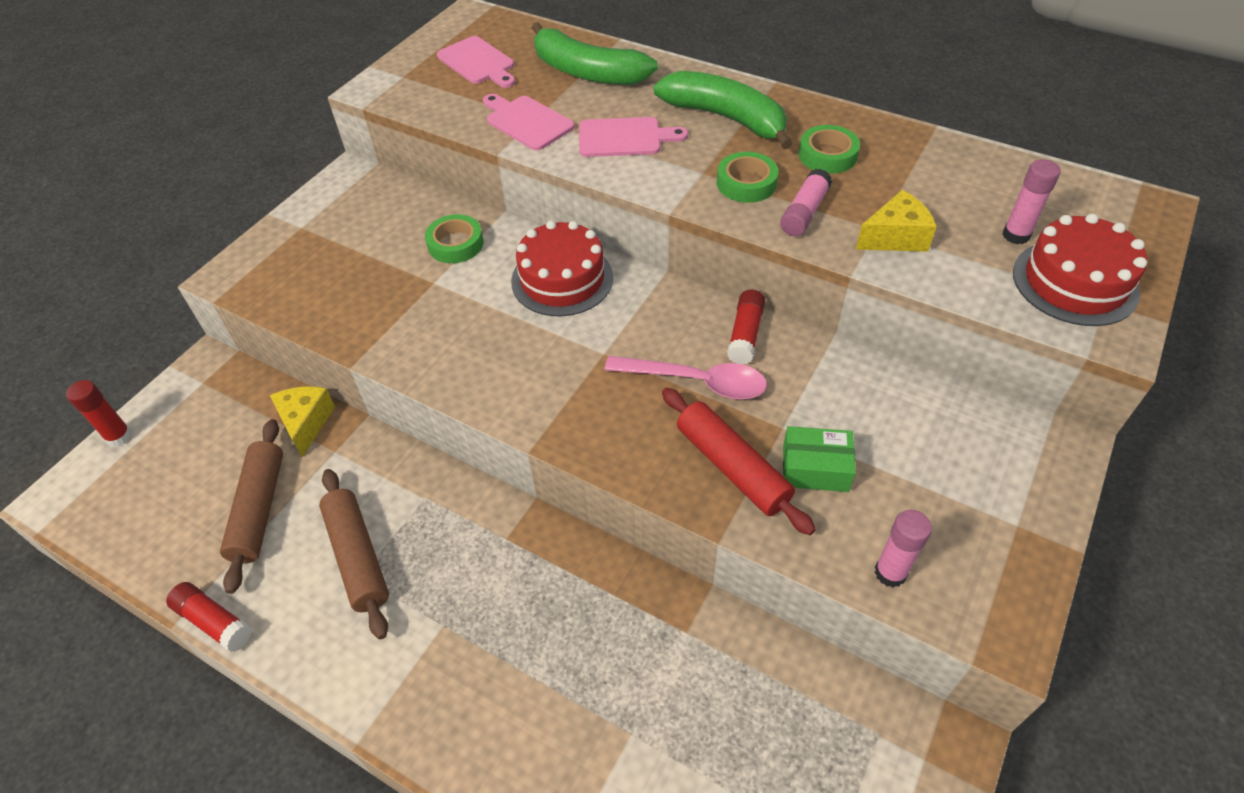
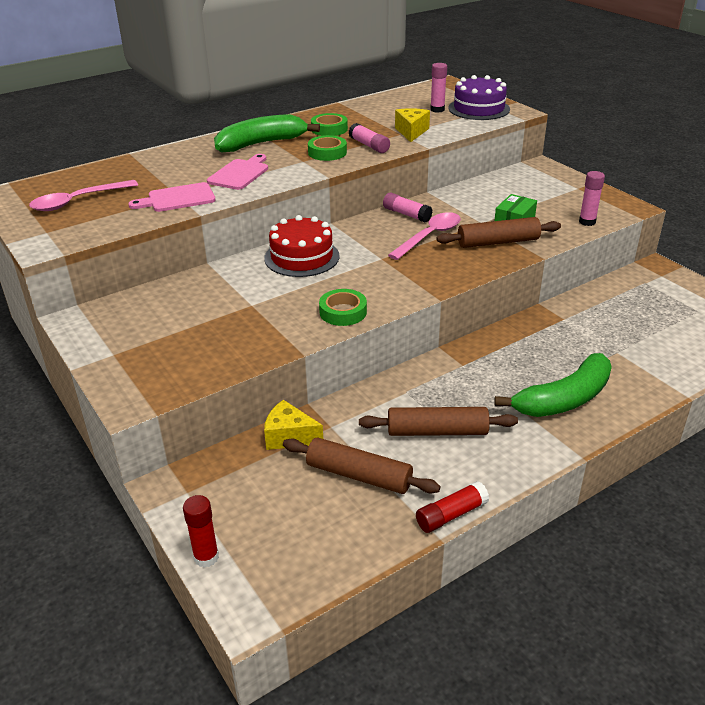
camera: 65 degrees left, 15 degrees down
green tape [425,214,484,263] -> green tape moved to [319,289,367,326]
pink cutting board [437,36,515,88] -> pink spoon [29,180,138,211]
green banana [532,22,658,85] -> green banana moved to [494,353,612,417]
red rolling pin [662,388,816,535] -> brown rolling pin [436,217,561,248]
red glue stick [727,290,765,365] -> pink glue stick [383,192,433,222]
red cake [1013,214,1147,326] -> purple cake [448,75,510,120]

